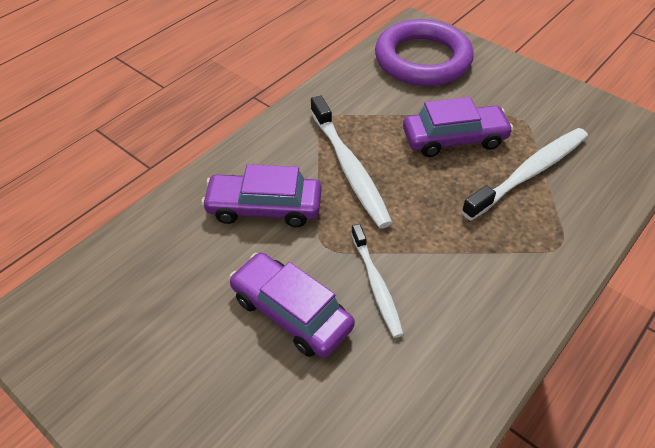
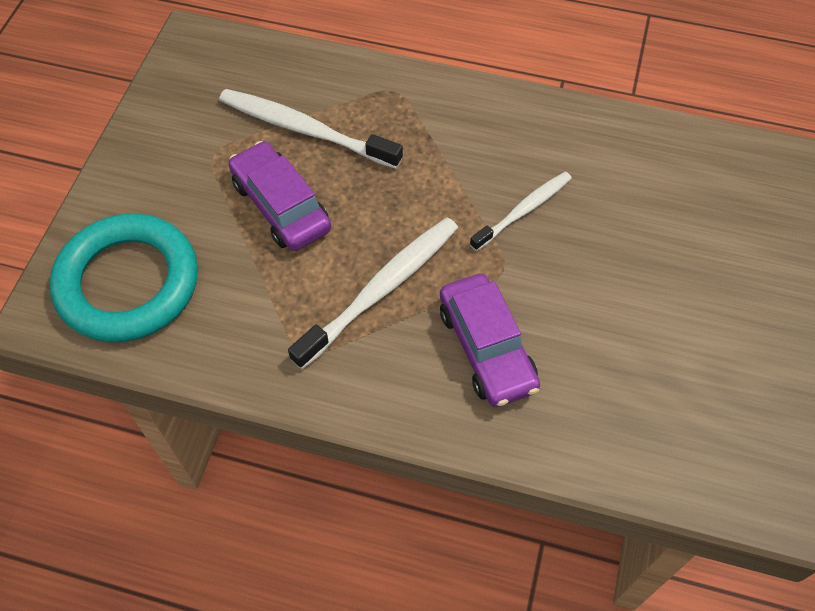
camera: 115 degrees left, 10 degrees up
purple car [229,253,355,358] -> none
purple ring [375,19,474,86] -> turquoise ring [50,213,198,342]

